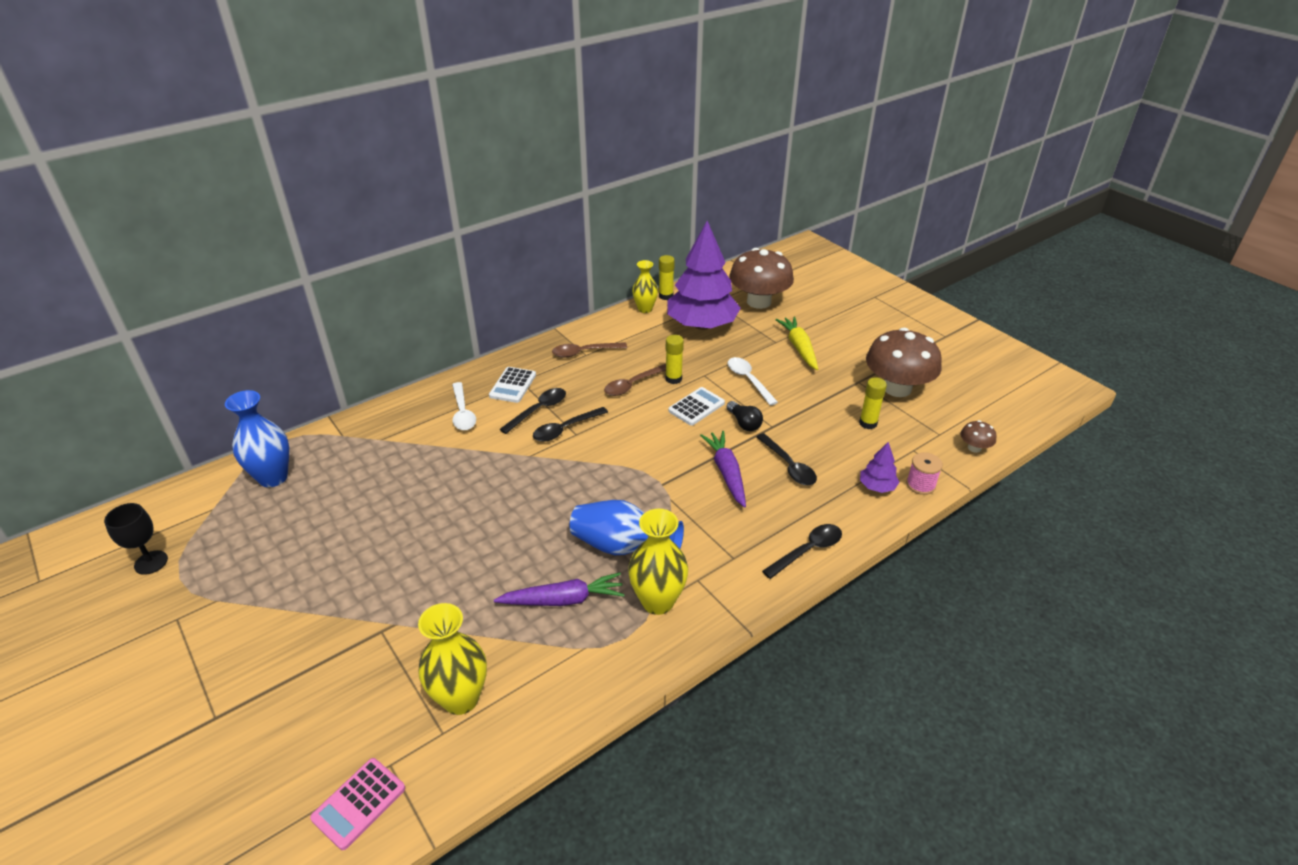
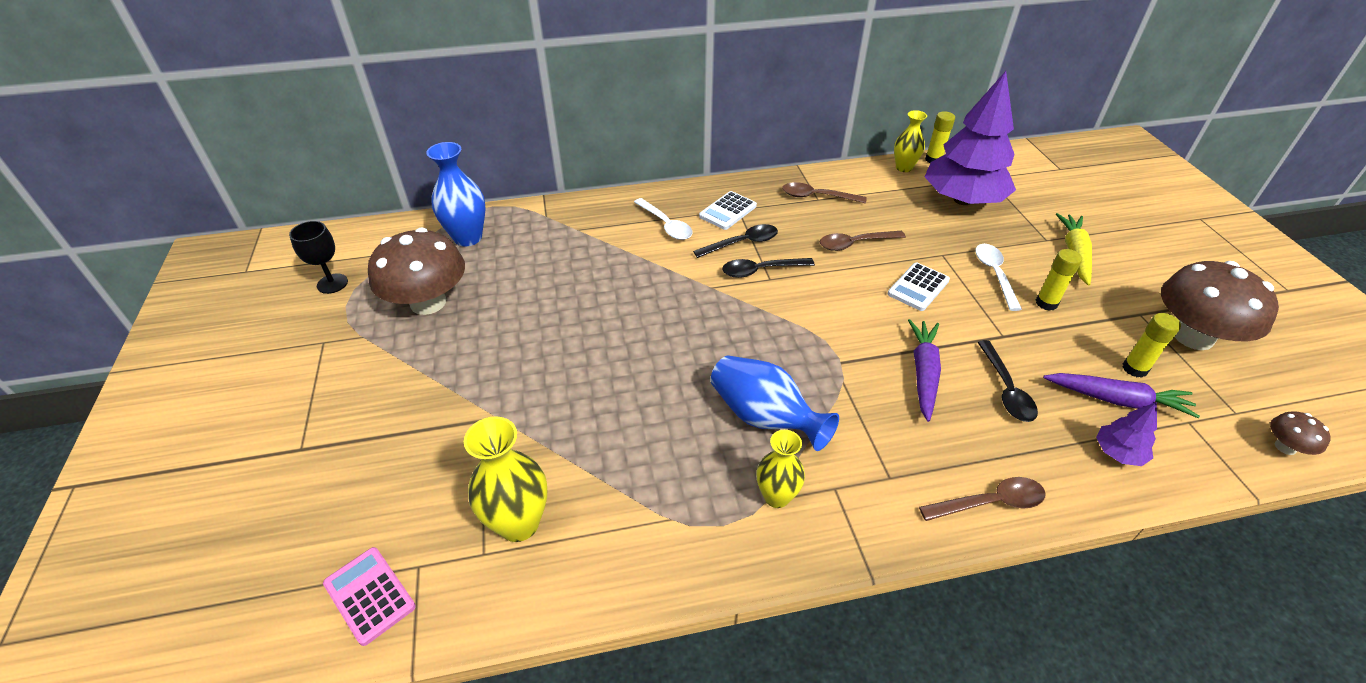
camera: 25 degrees right, 5 degrees up
pink calculator [310,758,405,850] -> pink calculator turned 75 degrees clockwise [323,547,416,646]
white spoon [452,382,476,430] -> white spoon turned 45 degrees counterclockwise [634,198,693,240]
purple carrot [494,572,625,606] -> purple carrot moved to [1043,373,1200,418]
yellow vase [628,509,688,615] -> yellow vase [757,430,805,508], size x0.66
yellow glue stick [665,335,684,384] -> yellow glue stick moved to [1036,249,1082,311]
white calculator [668,387,725,426] -> white calculator turned 150 degrees clockwise [887,263,950,311]
black light bulb [727,401,763,431] -> none
brown mushroom [729,248,794,309] -> brown mushroom moved to [368,228,465,315]
black spoon [762,524,842,579] -> brown spoon [919,477,1046,521]
pink spool [906,452,943,495] -> none

